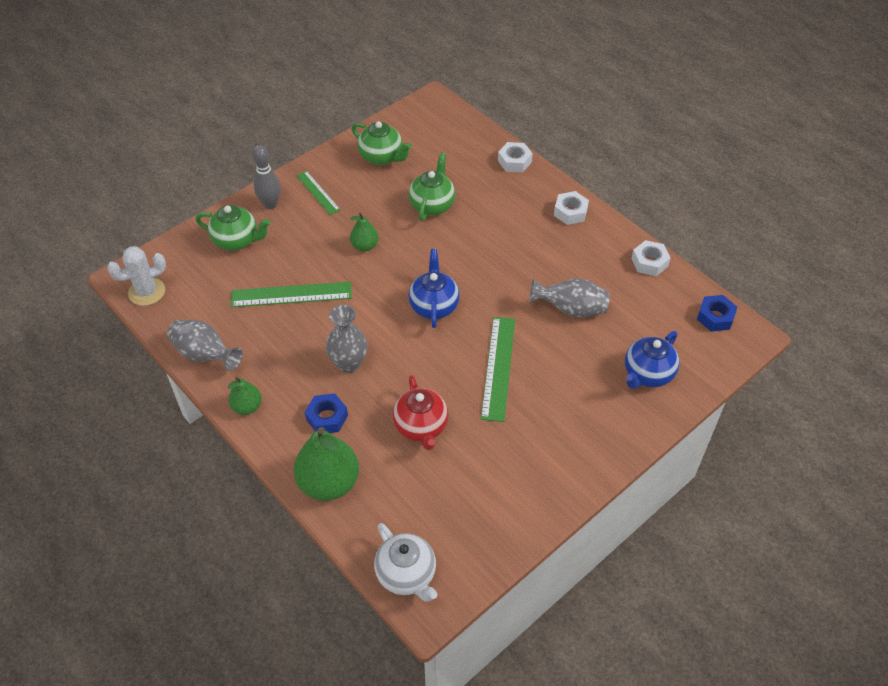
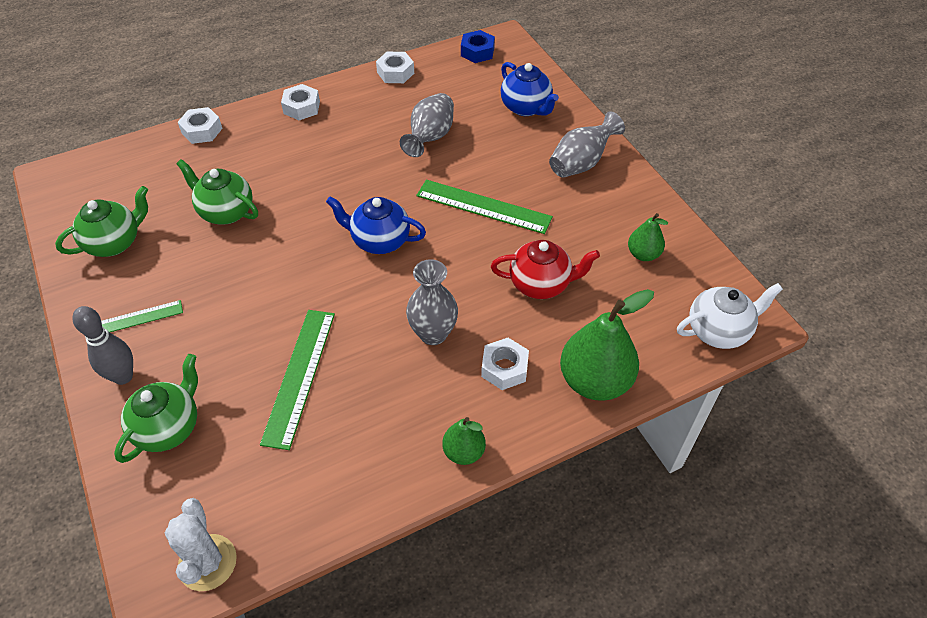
camera: 75 degrees left, 0 degrees up
grey vase [167,320,243,371] -> grey vase moved to [549,111,625,178]
blue nut [305,394,348,433] -> white nut [481,338,529,390]
green pear [350,213,379,251] -> green pear moved to [628,213,668,261]

